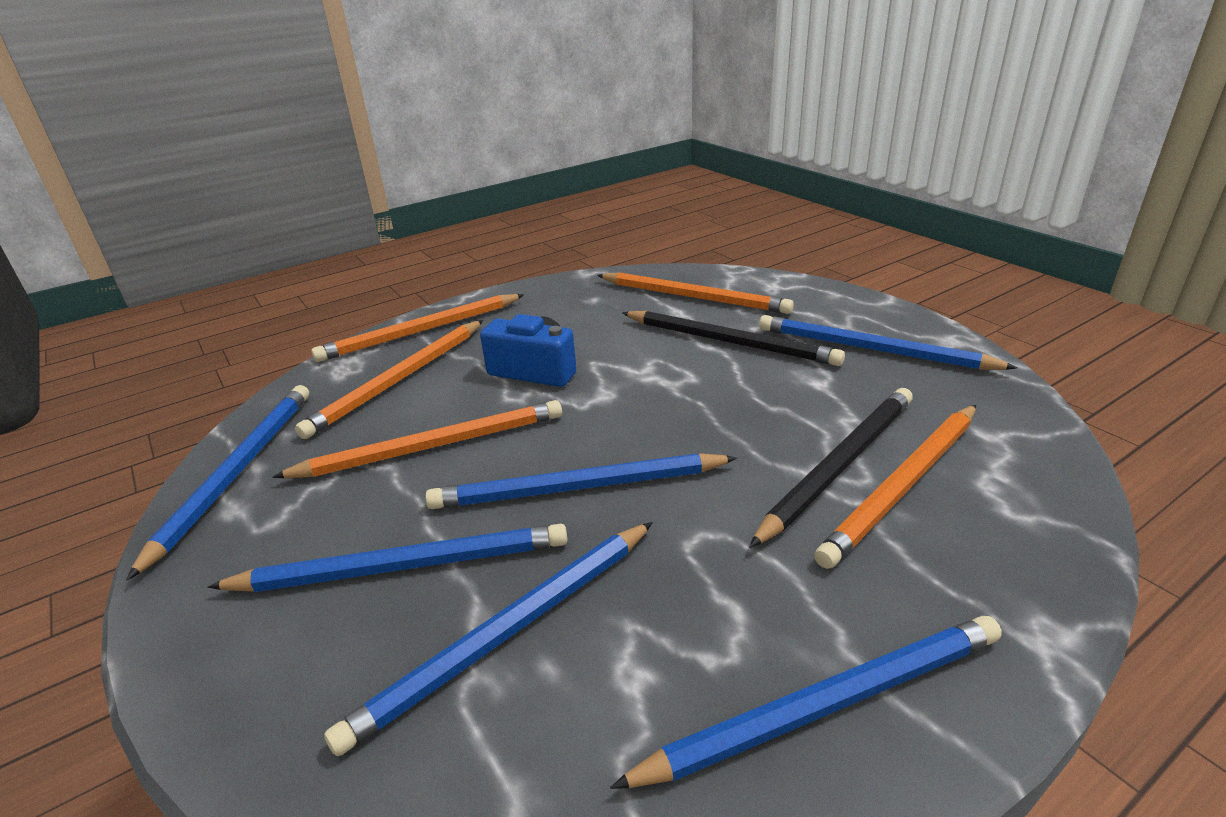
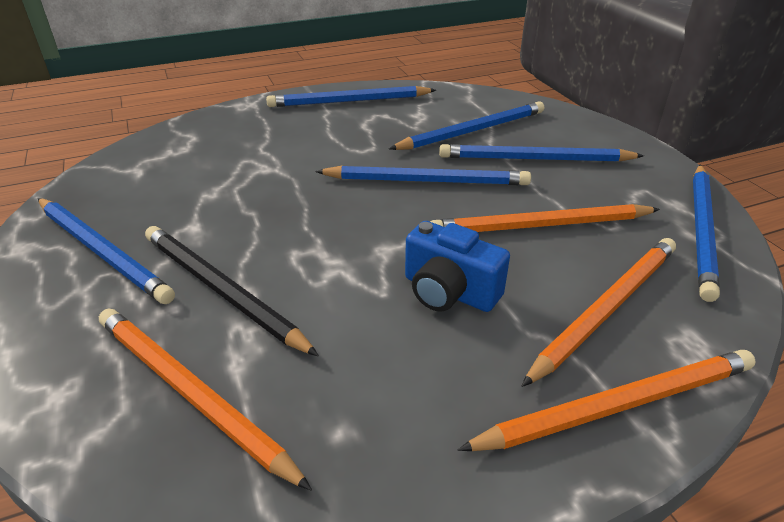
camera: 170 degrees left, 5 degrees up
black pencil [749,388,913,548] -> none
orange pencil [814,405,976,569] -> none

